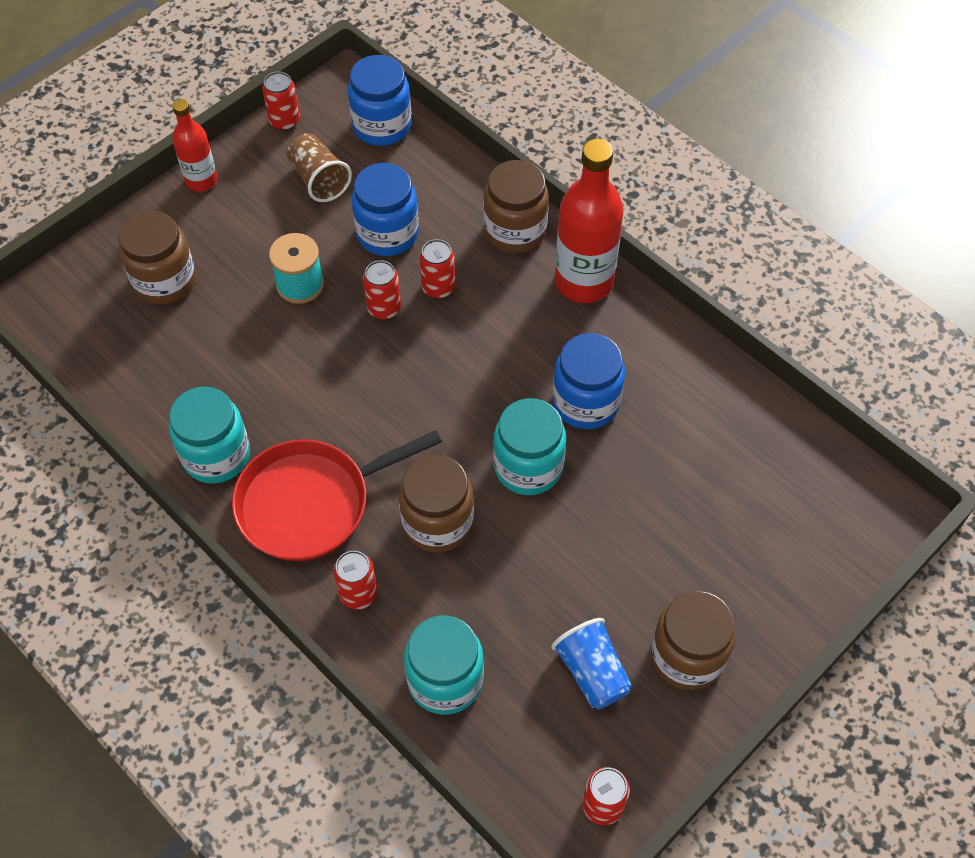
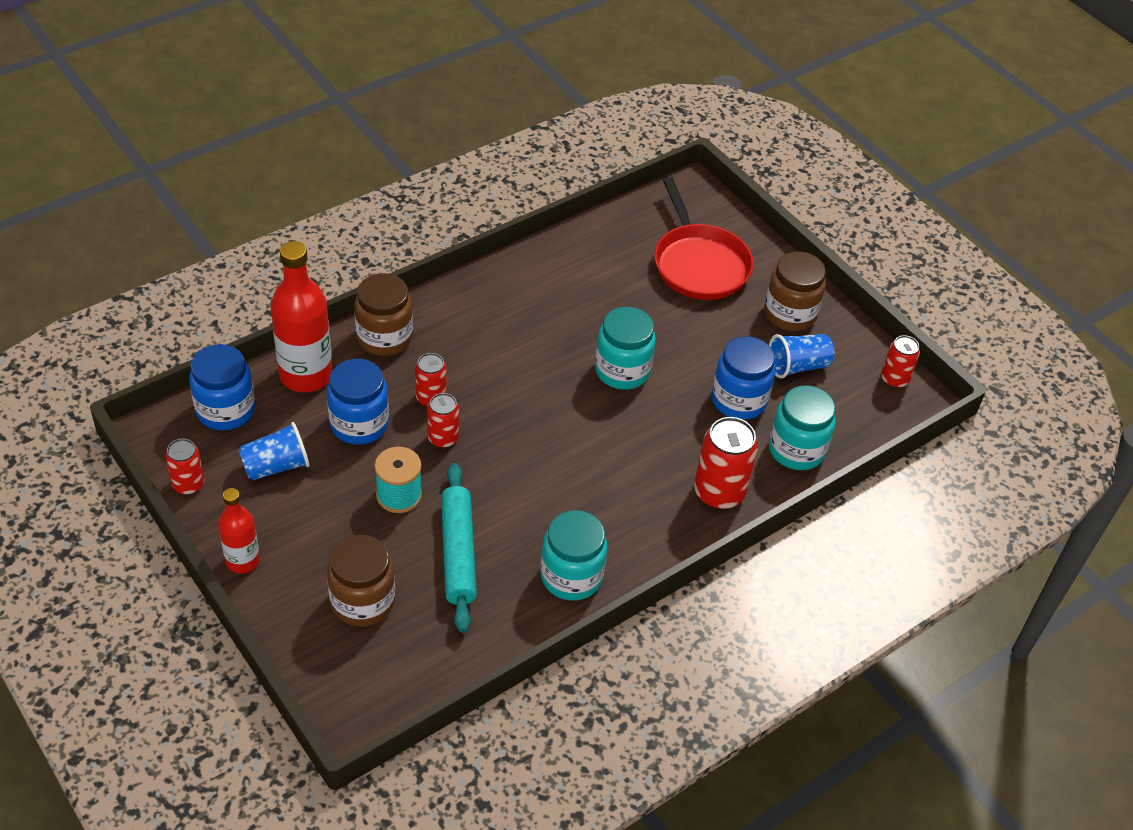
camera: 85 degrees left, 10 degrees down
red pan [232,430,442,561] -> red pan moved to [654,177,754,300]
brown cup [287,133,352,202] -> blue cup [238,422,310,480]
red can [333,551,377,609] -> red can [694,417,758,510], size x1.67
brown jar [399,455,474,553] -> none
blue jar [553,333,625,429] -> blue jar moved to [712,336,776,420]
red bottle [555,139,624,303] -> red bottle moved to [271,241,333,393]
none -> turquoise rolling pin [441,463,477,632]

